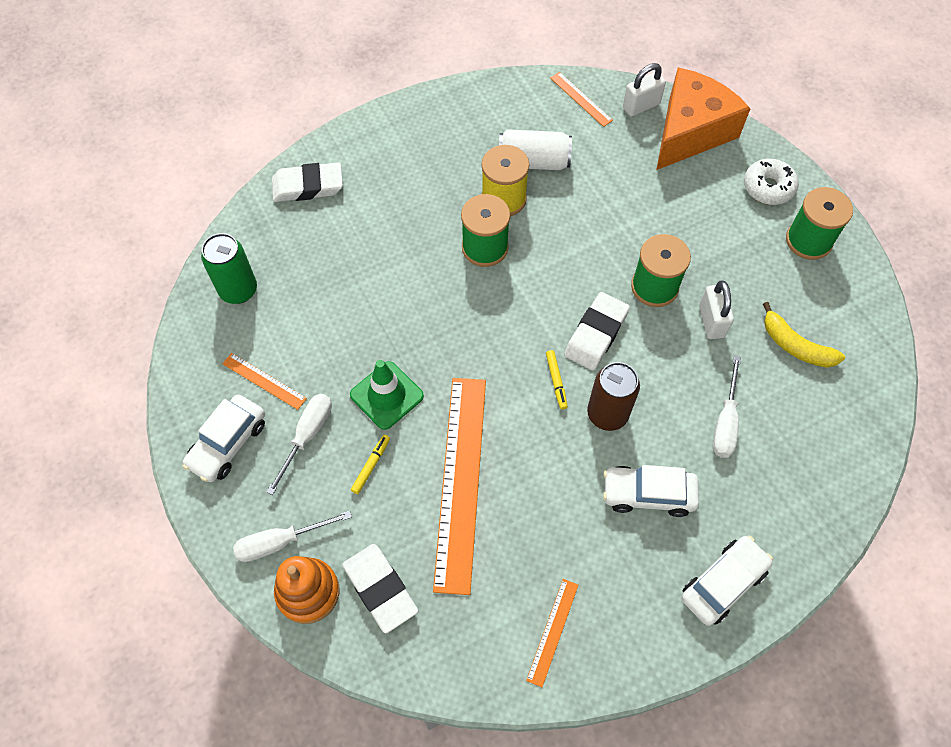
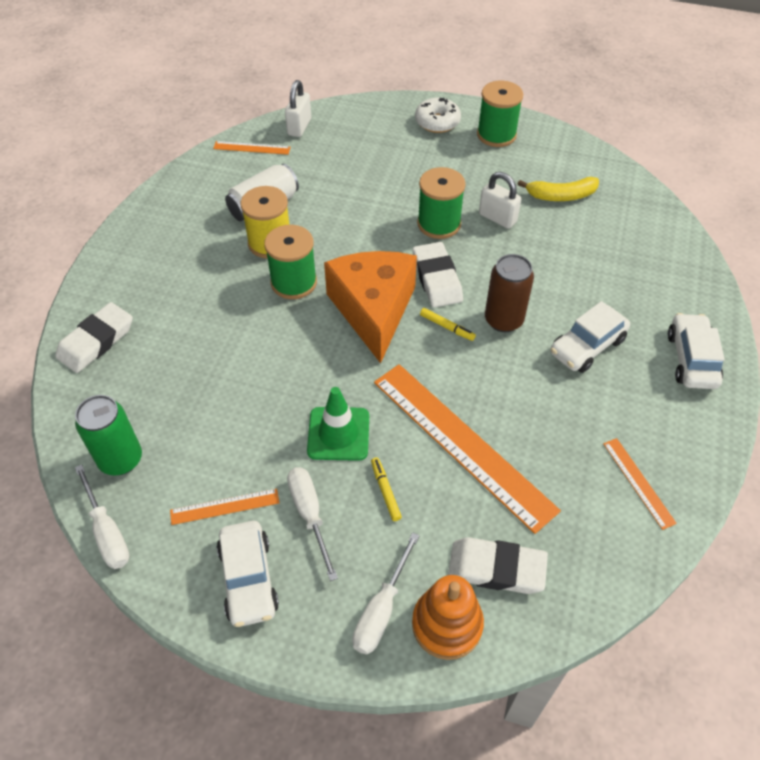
camera: 45 degrees left, 10 degrees down
orange cheese [656,68,751,170] -> orange cheese moved to [324,251,417,363]
white screwdriver [713,356,741,458] -> white screwdriver moved to [75,465,130,569]

